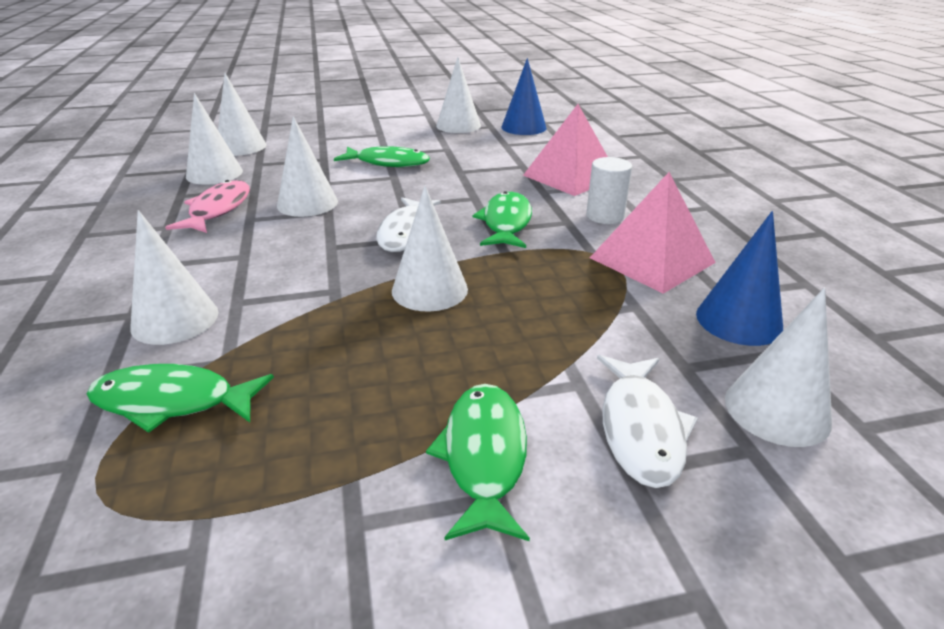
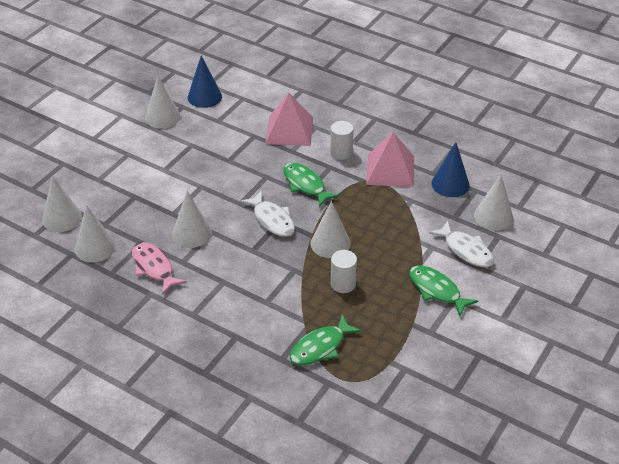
camera: 45 degrees left, 10 degrees up
white cone [130,210,218,345] -> none
green fish [334,146,430,167] -> none
none -> white cylinder [331,250,357,293]

